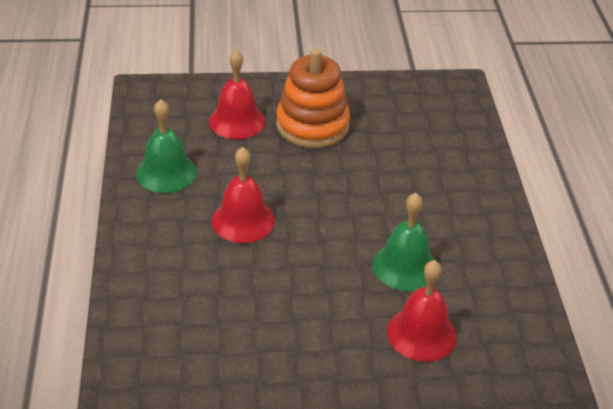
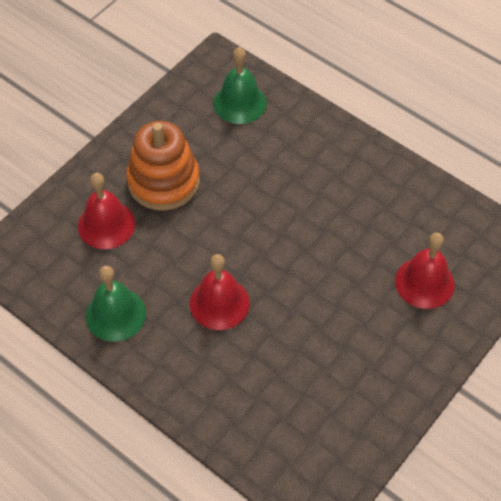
camera: 45 degrees left, 15 degrees up
green bell [372,193,435,291] -> green bell moved to [213,47,267,124]

